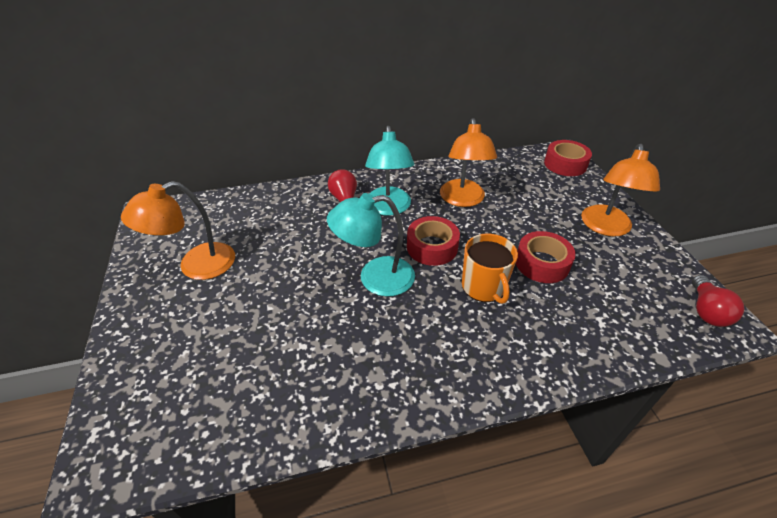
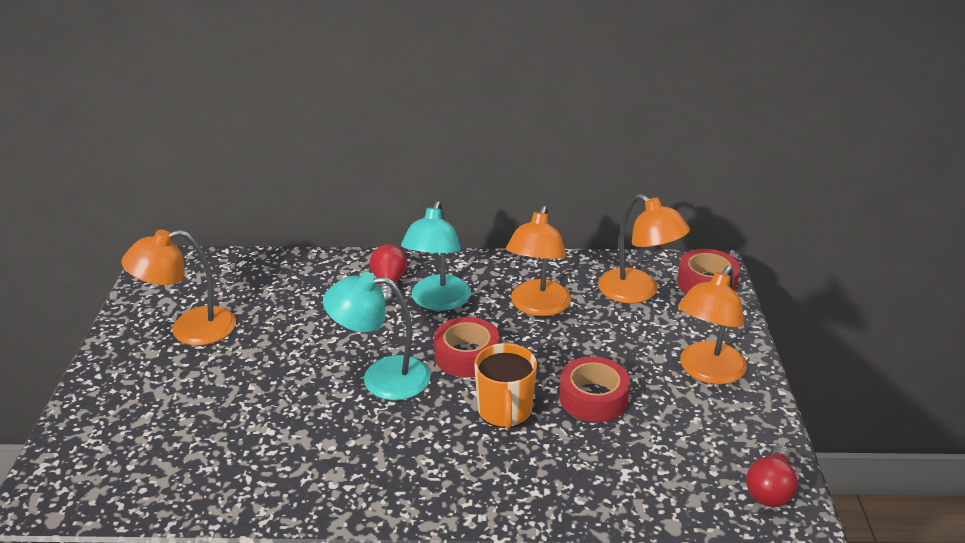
camera: 15 degrees right, 10 degrees down
none -> orange lamp [598,194,690,304]

